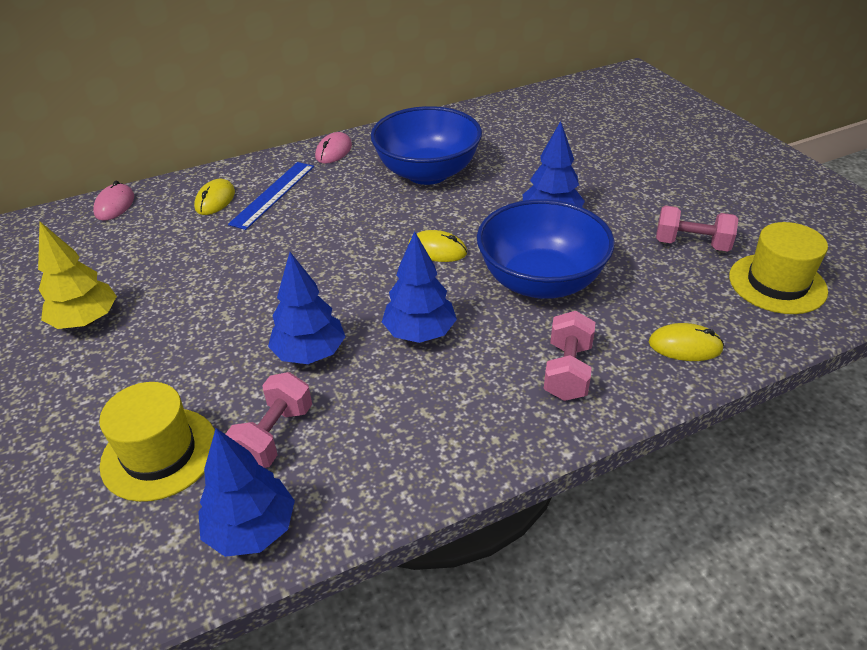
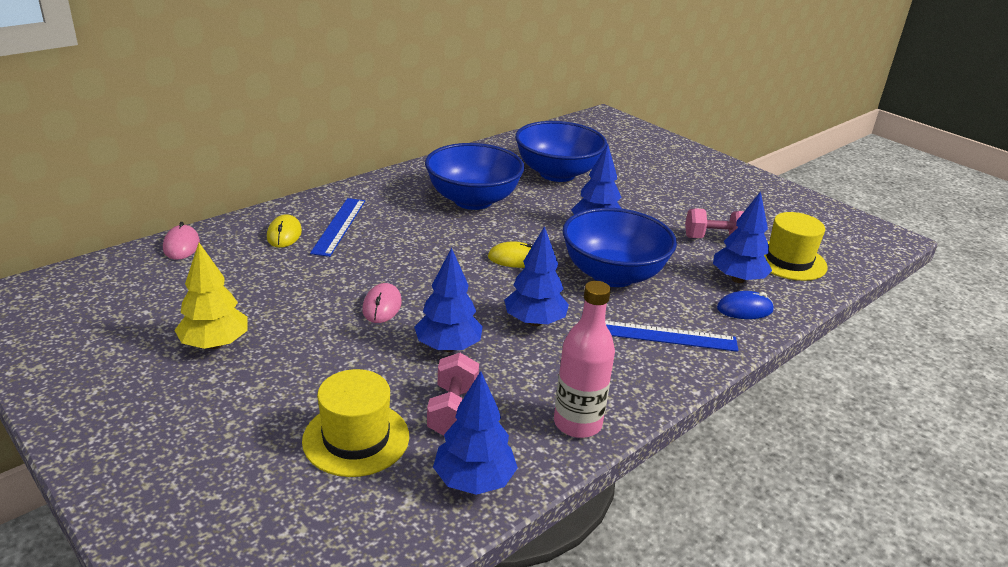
camera: 20 degrees left, 10 degrees down
pink mouse [315,132,352,164] -> pink mouse moved to [362,283,402,323]
pink dumbbell [544,311,596,401] -> blue ruler [605,321,738,352]
yellow mouse [649,323,724,361] -> blue mouse [717,291,774,319]
none -> blue bowl [515,121,607,182]
none -> pink bottle [554,281,615,438]
none -> blue tree [713,191,772,283]

